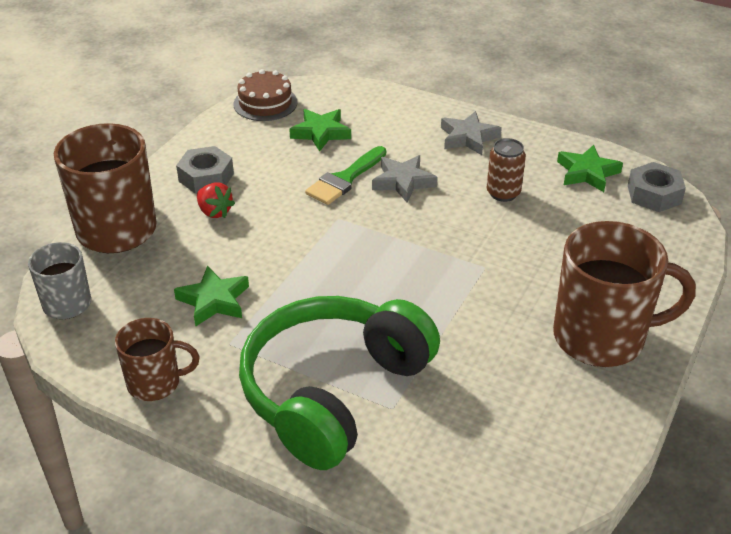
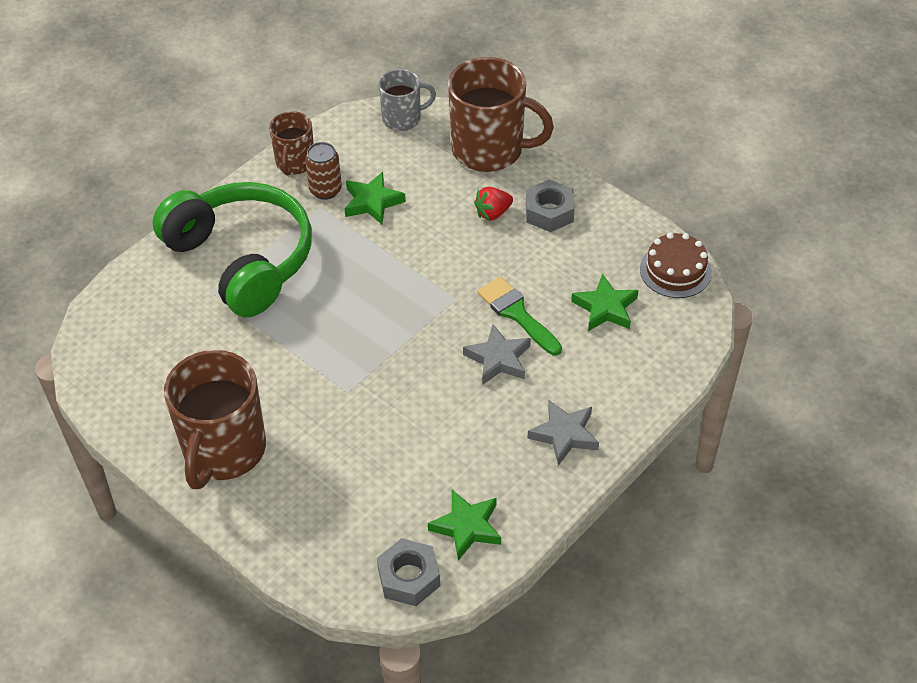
camera: 105 degrees right, 10 degrees up
brown can [487,138,526,202] -> brown can moved to [305,142,342,200]

